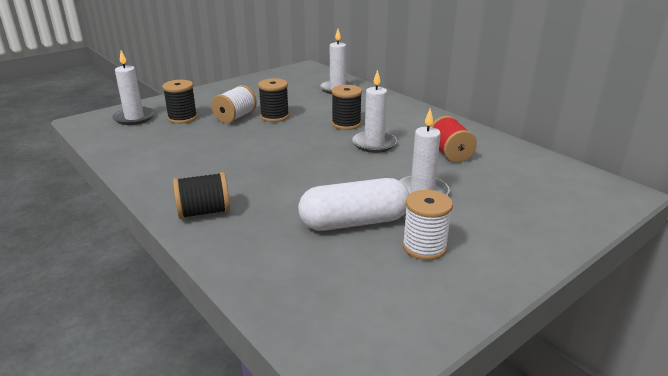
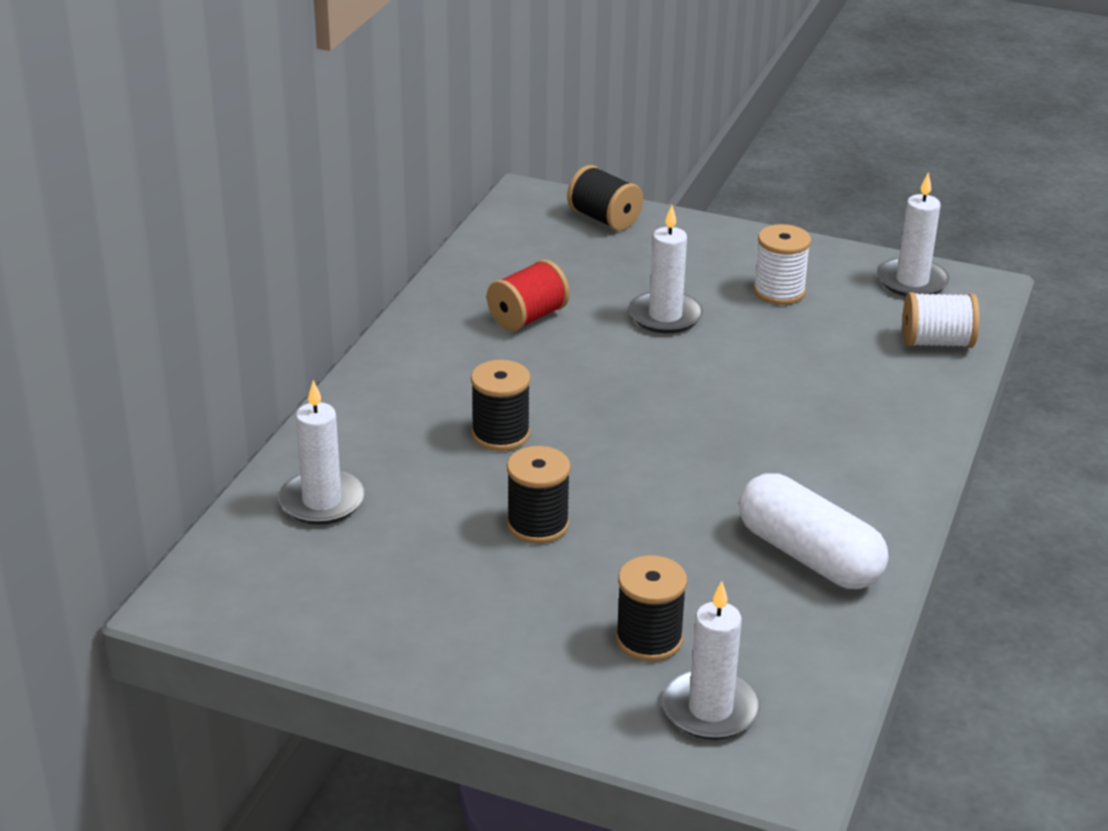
camera: 120 degrees left, 5 degrees up
black spool [173,172,230,219] -> black spool moved to [567,165,643,231]
white spool [211,85,257,124] -> white spool moved to [902,292,980,348]
white capsule [298,178,409,231] -> white capsule moved to [739,473,888,589]
white candle [352,69,397,153] -> white candle moved to [877,172,950,296]

